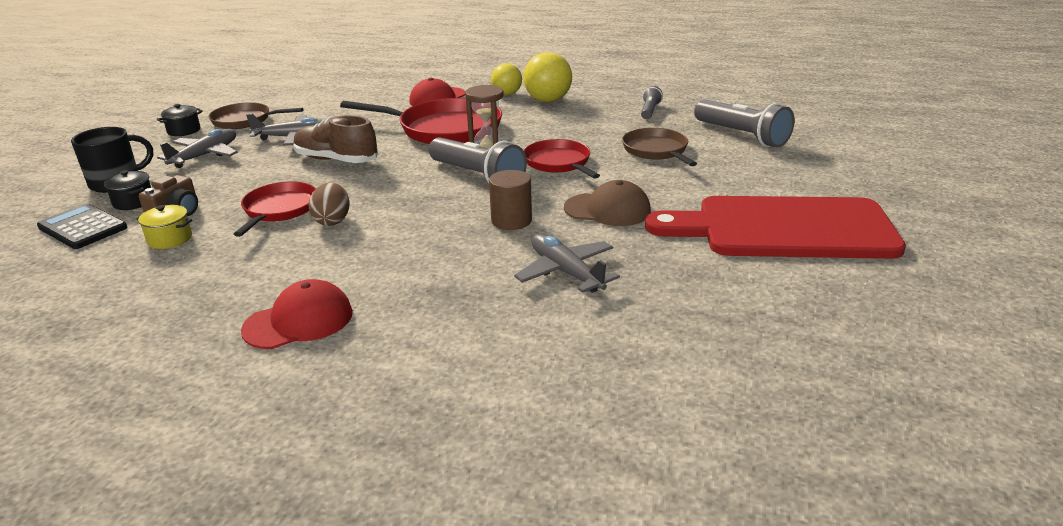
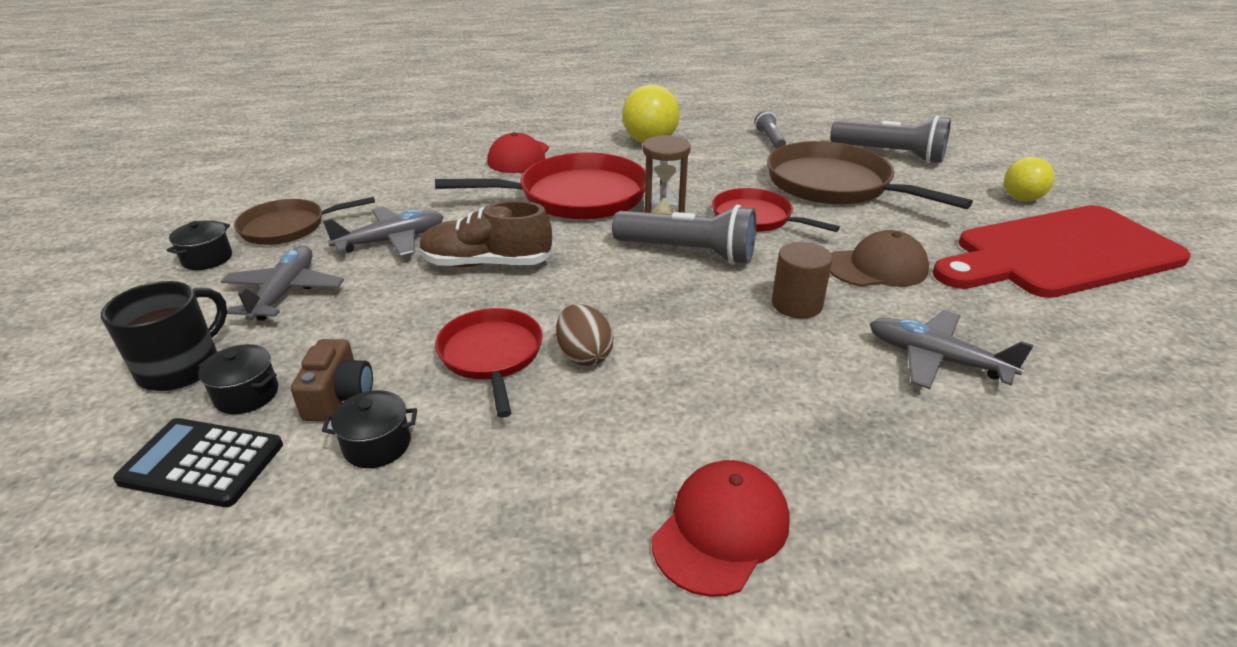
camera: 25 degrees left, 5 degrees up
yellow pot [136,205,192,249] -> black pot [322,390,417,468]
yellow ball [491,63,522,95] -> yellow ball moved to [1004,156,1055,201]
brown pan [622,128,697,166] -> brown pan [767,141,973,209], size x1.68

